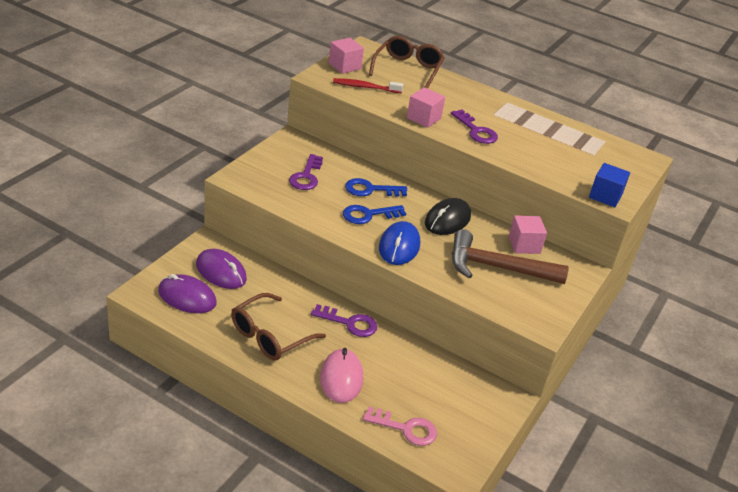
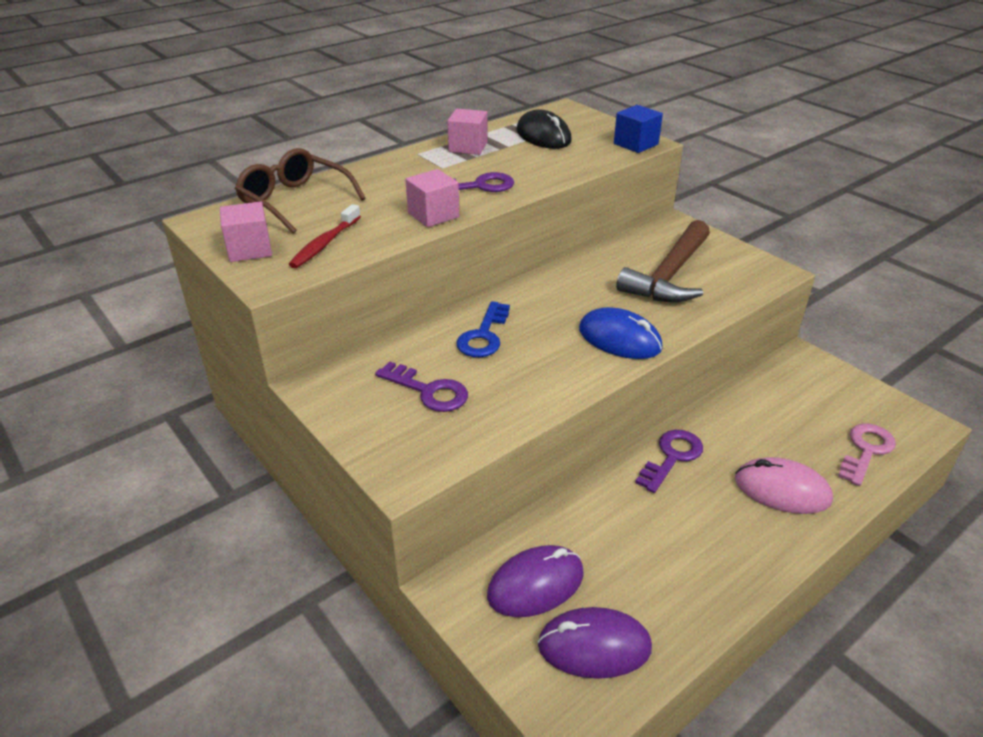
camera: 65 degrees left, 0 degrees up
purple mouse [158,274,217,313] -> purple mouse turned 45 degrees clockwise [538,607,652,679]
brown glasses [231,293,326,360] -> none
blue key [343,205,406,224] -> none
black mouse [425,198,471,235] -> black mouse moved to [517,109,572,149]
pink cube [509,216,547,254] -> pink cube moved to [448,109,488,155]

